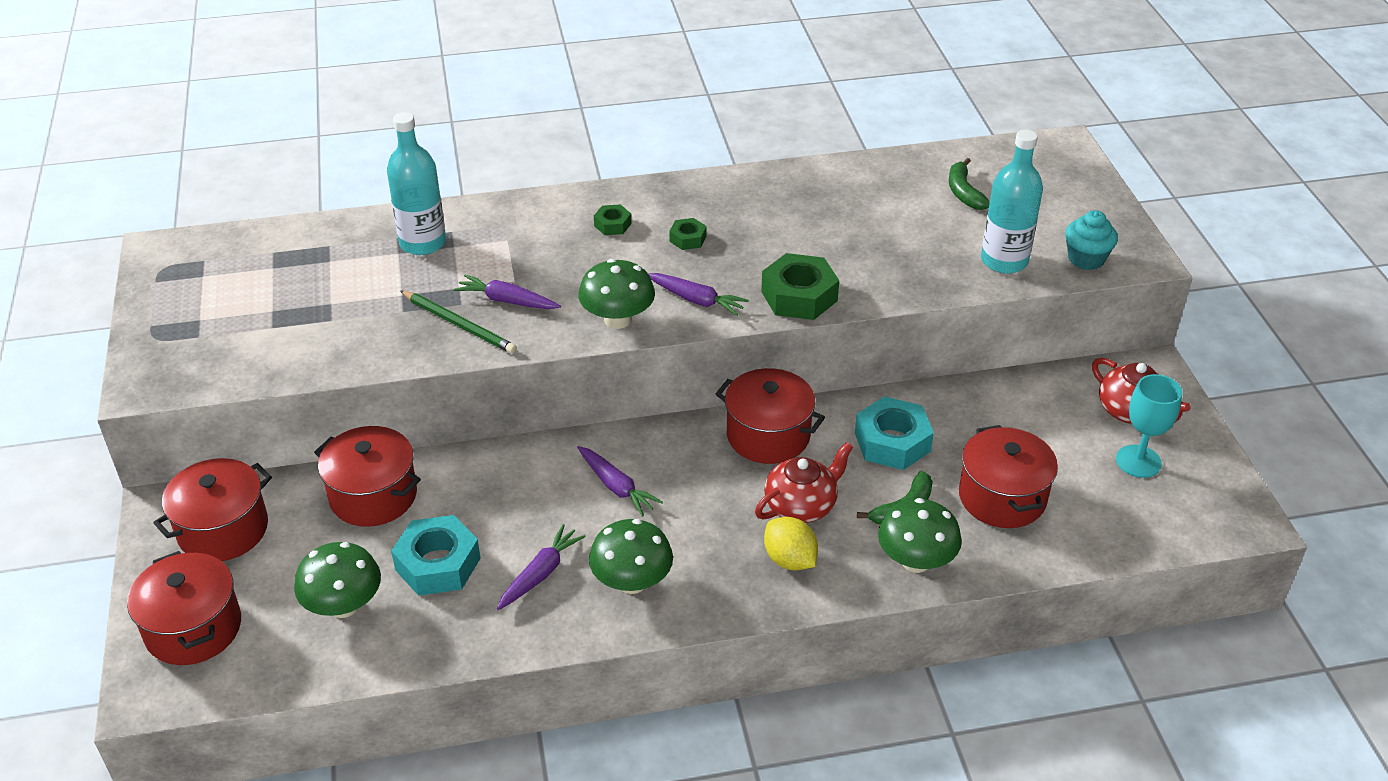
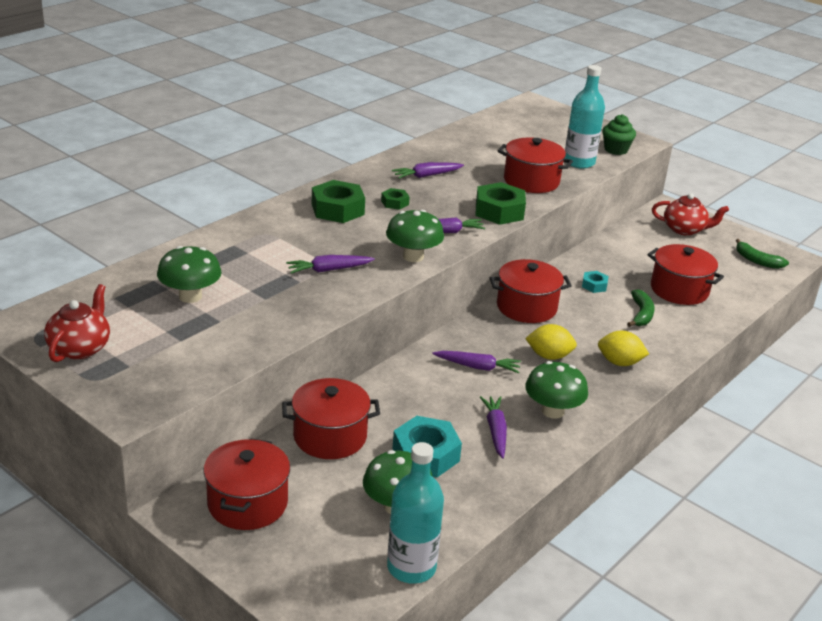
camera: 40 degrees left, 10 degrees down
red pot [127,551,241,665] -> red pot moved to [498,138,573,193]
turquoise bottle [387,112,446,255] -> turquoise bottle moved to [387,442,444,584]
green pencil [400,290,517,354] -> none
green nut [594,204,632,235] -> green nut [312,180,365,223], size x1.94
red teapot [755,442,853,523] -> red teapot moved to [44,284,110,362]
turquoise nut [855,396,934,470] -> turquoise nut [582,271,609,293], size x0.51
green mushroom [878,498,962,573] -> green mushroom moved to [157,246,222,303]
green banana [949,158,990,210] -> green banana moved to [736,239,789,269]
turquoise cupcake [1065,210,1118,270] -> green cupcake [602,114,636,155]
turquoise goblet [1116,374,1182,478] -> none
none -> purple carrot [392,162,464,179]
none -> yellow lemon [525,324,577,360]

